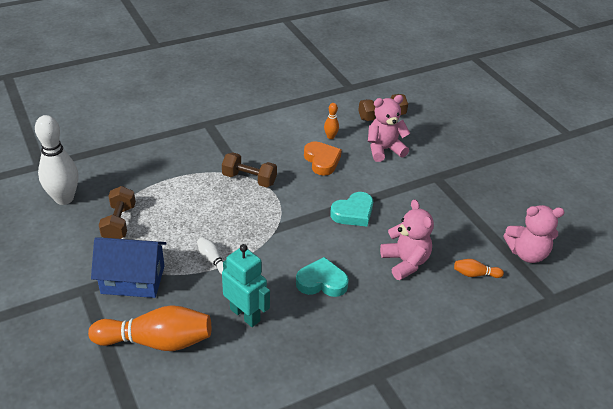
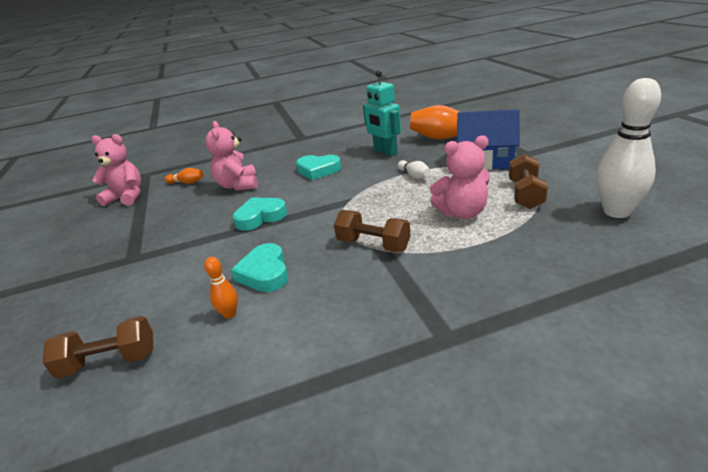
camera: 165 degrees left, 10 degrees down
orange heart [304,141,342,176] -> turquoise heart [231,243,288,292]
pink teddy bear [368,95,410,162] -> pink teddy bear moved to [430,135,490,219]

